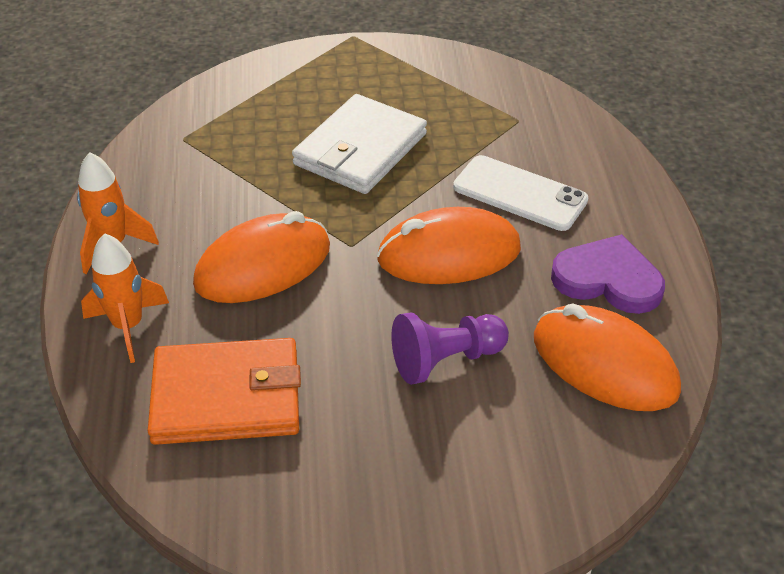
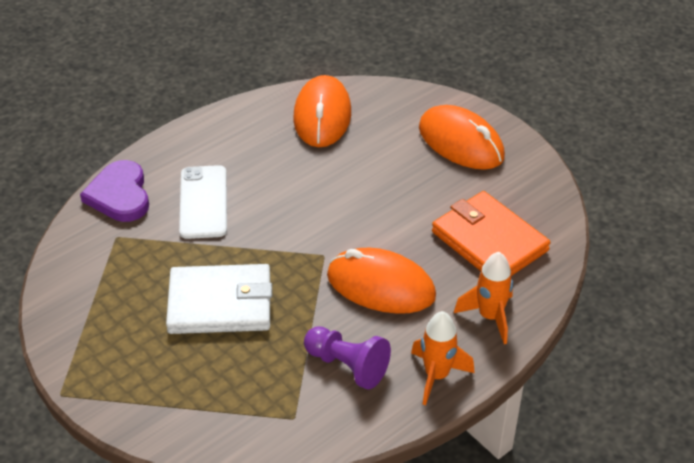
camera: 125 degrees left, 0 degrees up
orange mouse [377,207,521,284] -> orange mouse moved to [419,105,505,170]
purple pawn [391,312,509,385] -> purple pawn moved to [304,326,391,390]
purple heart [551,234,665,314] -> purple heart moved to [80,160,149,222]

